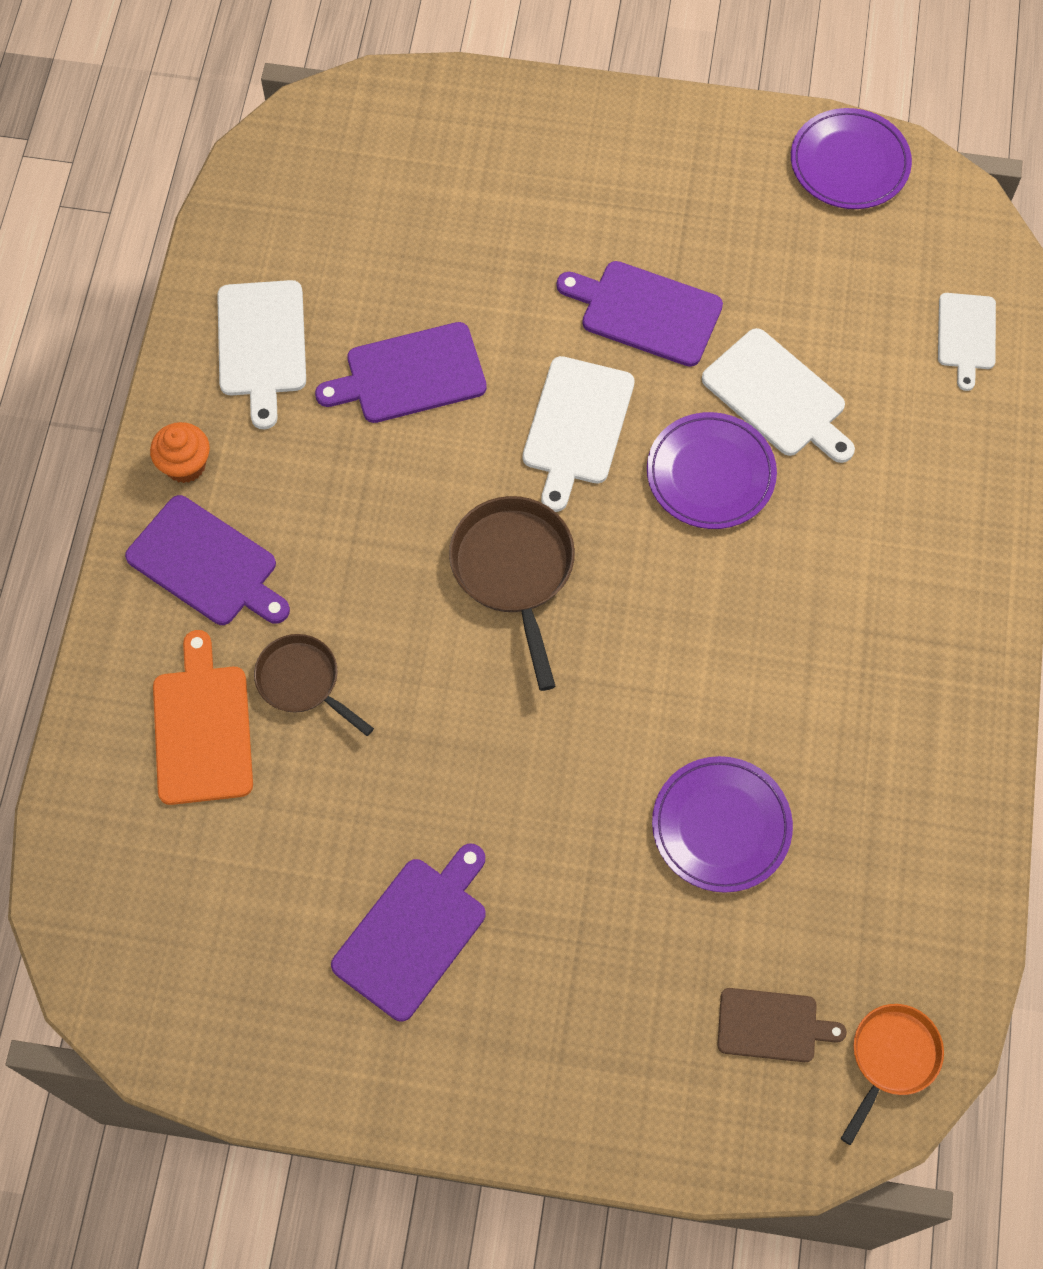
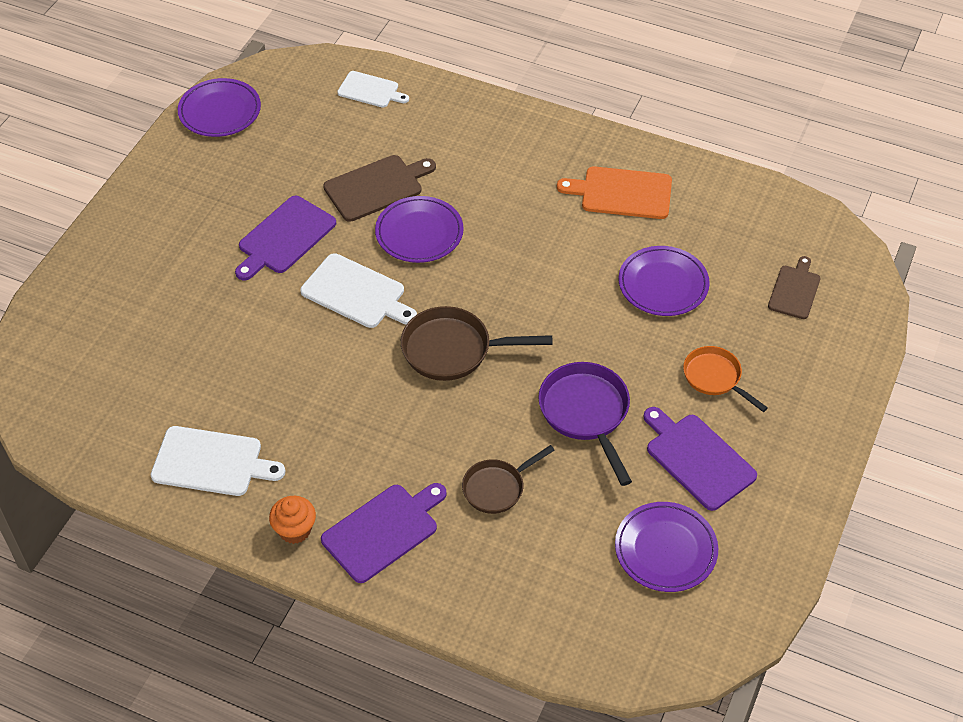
camera: 75 degrees left, 15 degrees down
orange cutting board [153,630,253,805] -> orange cutting board moved to [557,166,672,219]
purple cutting board [315,322,487,423] -> none
white cutting board [702,328,855,463] -> brown cutting board [323,155,436,222]
orange pan [841,1004,944,1145] -> orange pan moved to [683,346,768,412]
none -> purple pan [538,362,632,486]
none -> purple plate [615,502,718,592]

